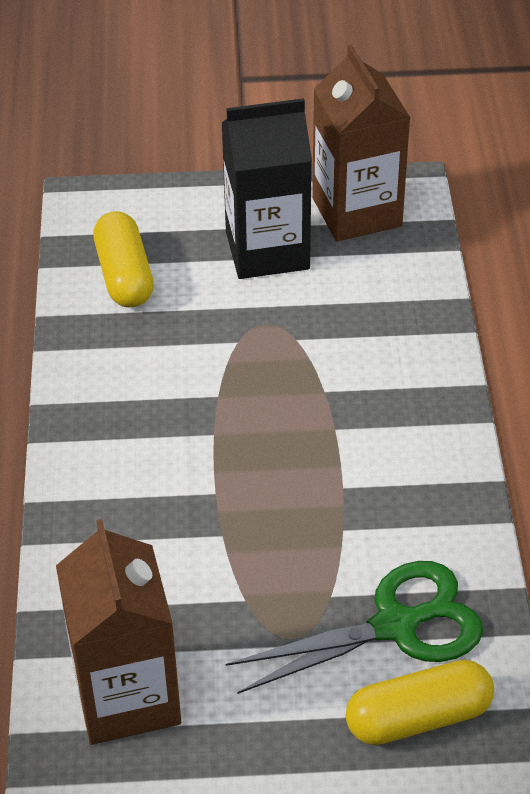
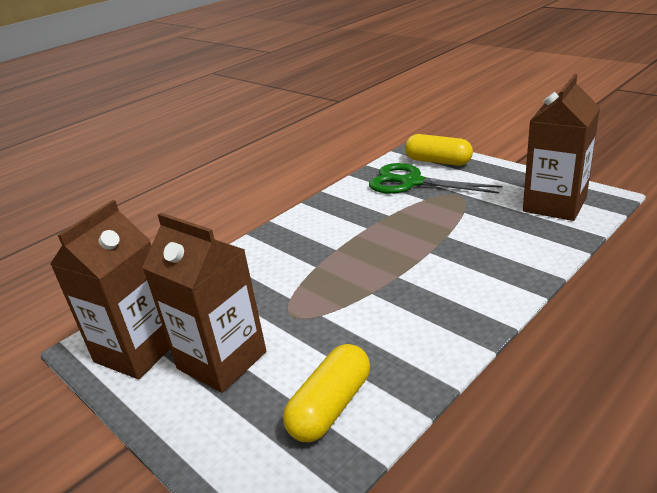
camera: 130 degrees left, 15 degrees down
black carton [222,98,312,279] -> brown carton [142,212,266,393]

